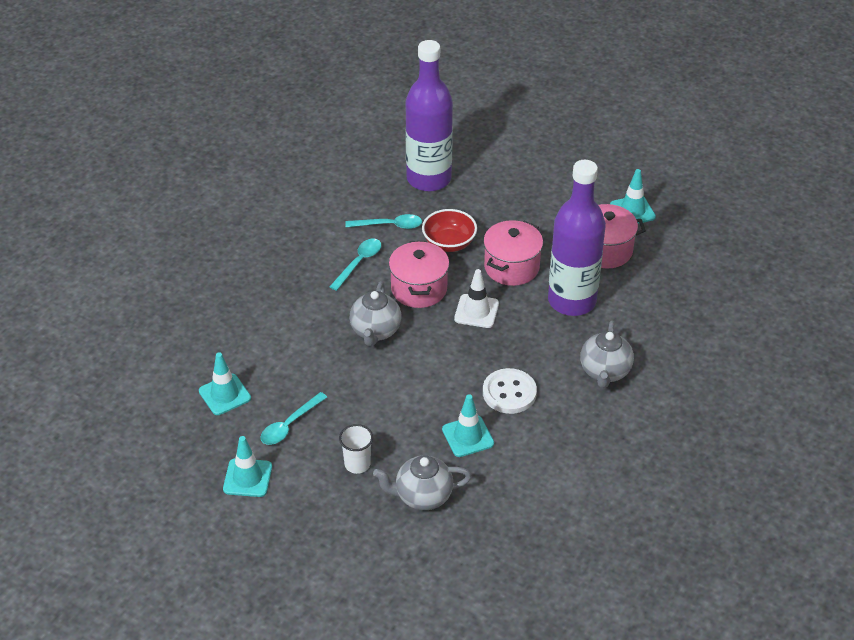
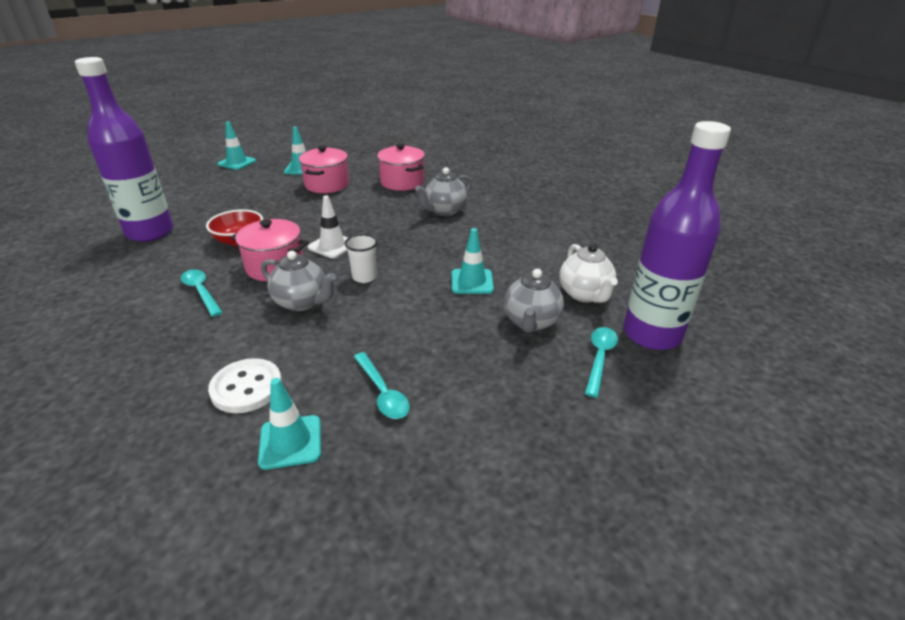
camera: 70 degrees left, 10 degrees down
turquoise traffic cone [223,436,272,497] -> turquoise traffic cone moved to [217,121,256,170]
white cup [339,424,373,474] -> white cup moved to [345,234,378,283]
turquoise spoon [345,214,422,229] -> turquoise spoon moved to [585,327,618,398]
pink pot [483,220,543,286] -> pink pot moved to [377,144,425,191]
white button [483,368,537,414] -> white button moved to [208,358,282,413]
purple bottle [548,160,606,316] -> purple bottle moved to [624,121,731,350]
grey teapot [580,321,634,388] -> grey teapot turned 105 degrees clockwise [415,167,472,216]
none -> white teapot [559,243,618,303]

